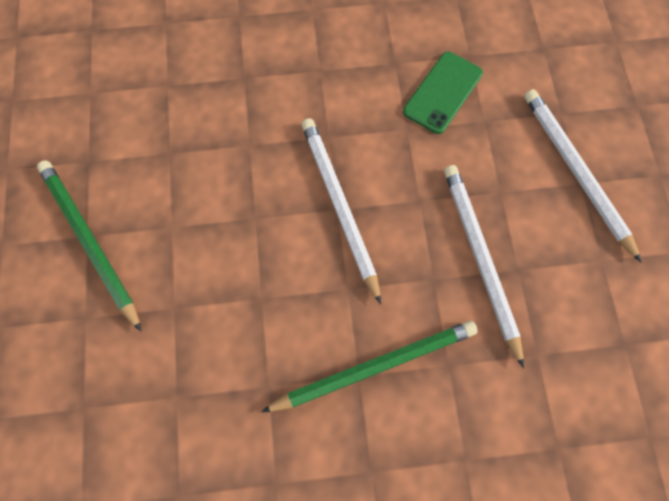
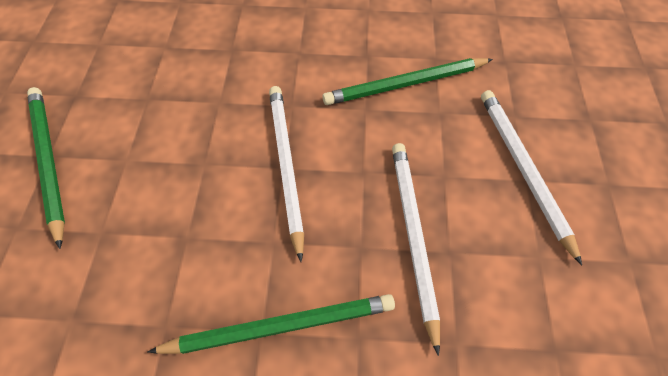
camera: 10 degrees right, 10 degrees down
green phone [403,52,483,134] -> green pencil [322,58,493,105]

